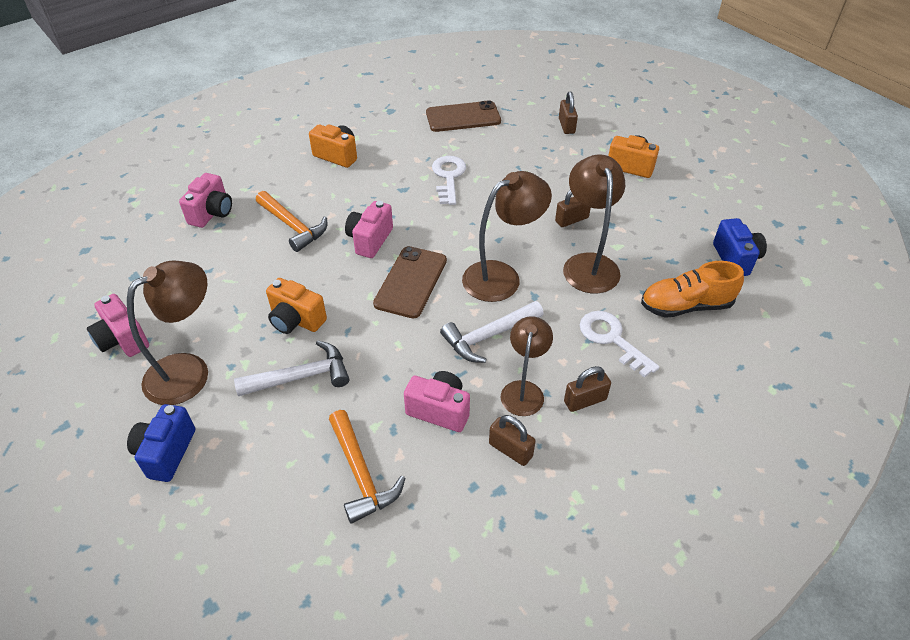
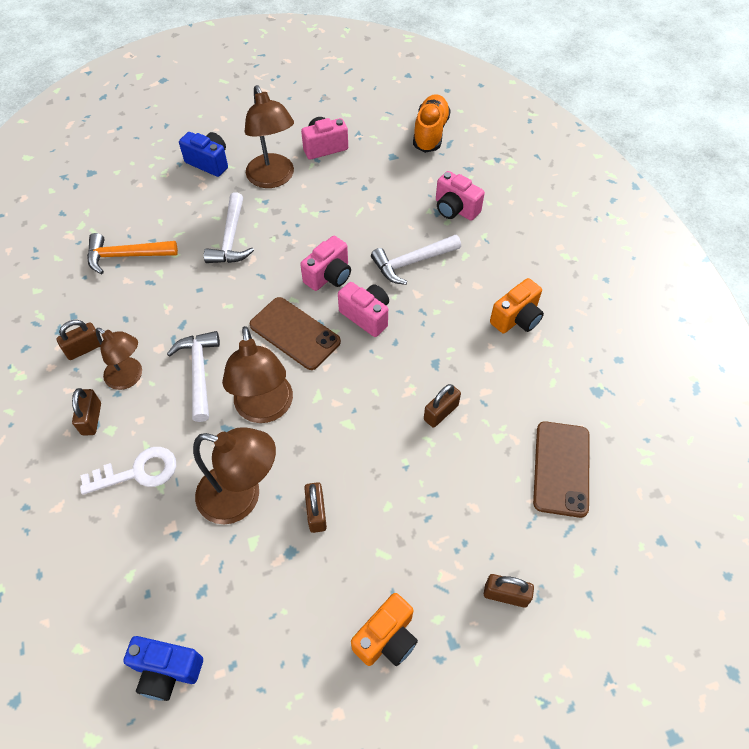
camera: 110 degrees right, 10 degrees up
orange hammer [256,191,327,252] -> white hammer [371,234,461,285]
orange camera [266,278,327,334] -> none
pink camera [404,371,470,432] -> pink camera moved to [300,236,351,291]
white key [432,156,466,205] -> brown padlock [424,384,461,428]
orange shoe [641,261,744,318] -> orange shoe moved to [413,94,451,153]

